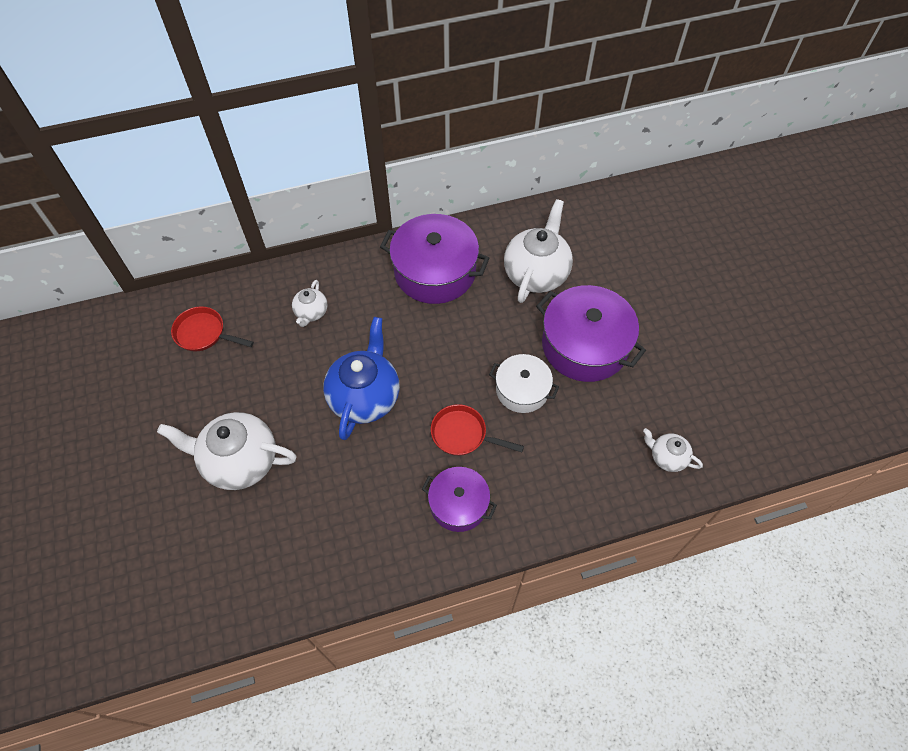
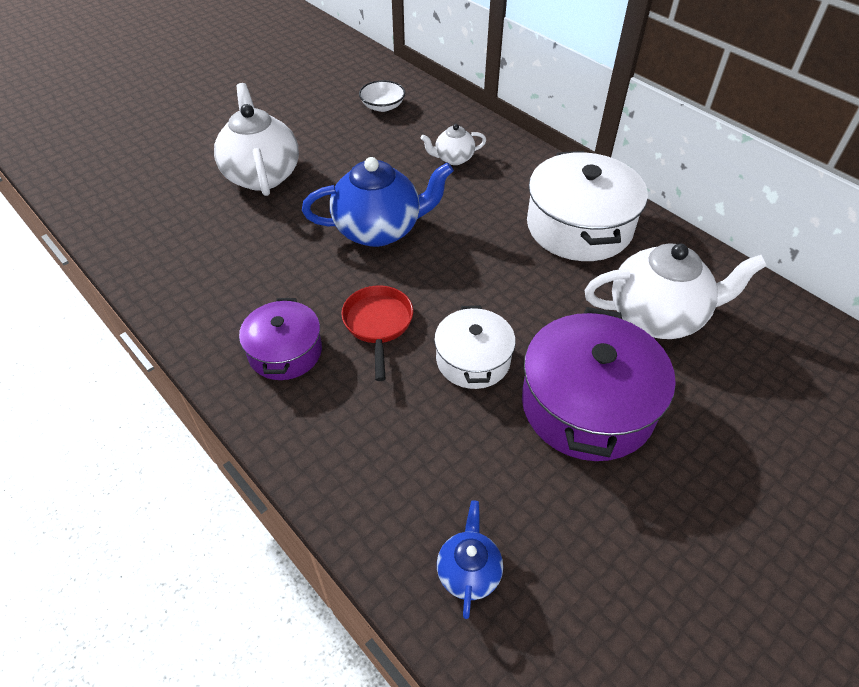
camera: 65 degrees right, 10 degrees down
red pan [171,306,254,352] -> white bowl [359,80,405,112]
purple pot [380,214,489,304] -> white pot [527,151,648,261]
white teapot [643,428,703,472] -> blue teapot [437,500,503,619]

